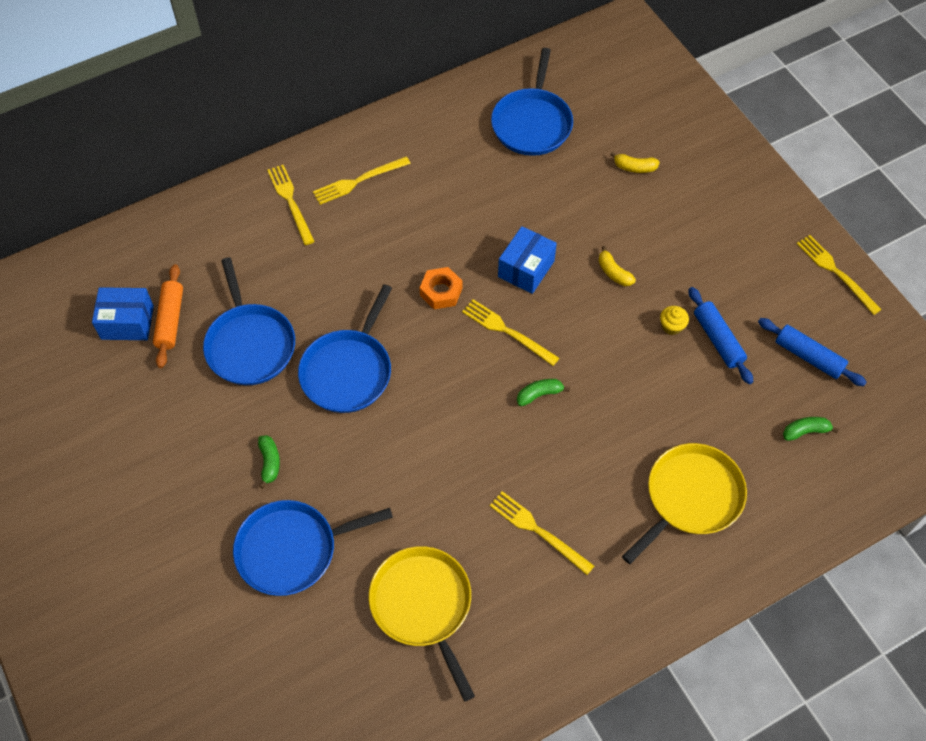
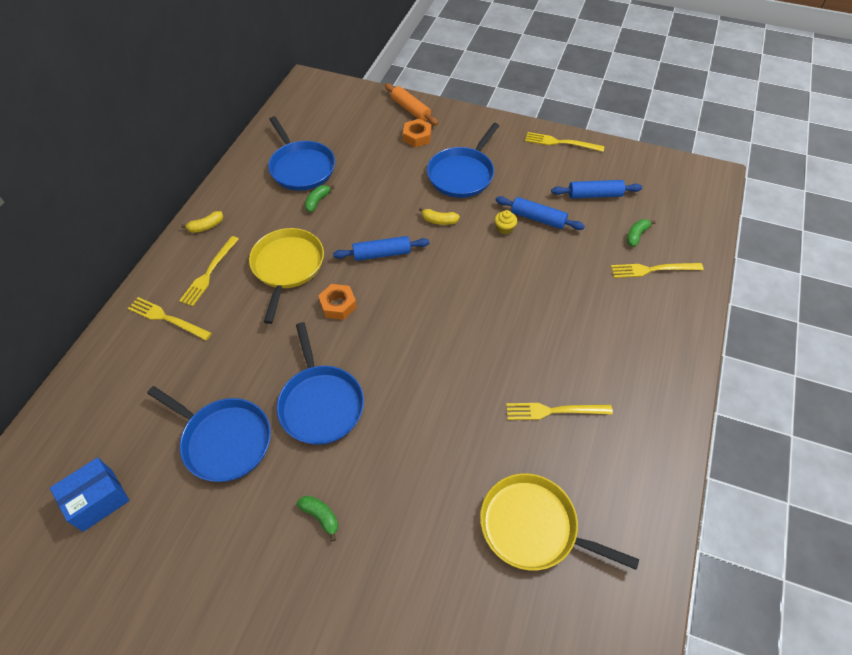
camera: 40 degrees left, 5 degrees down
orange rolling pin [153,264,183,368] -> orange rolling pin moved to [385,83,438,126]
blue pan [233,500,393,596] -> blue pan moved to [427,123,499,198]
yellow fork [462,299,559,366] -> yellow fork moved to [611,263,704,278]
blue box [498,226,557,294] -> blue rolling pin [333,236,430,261]
green banana [517,379,570,406] -> green banana moved to [305,185,334,212]
yellow banana [610,152,660,173] -> yellow banana moved to [181,211,223,233]
yellow pan [622,443,747,564] -> yellow pan moved to [249,228,324,324]
none -> orange nut [403,119,432,147]

